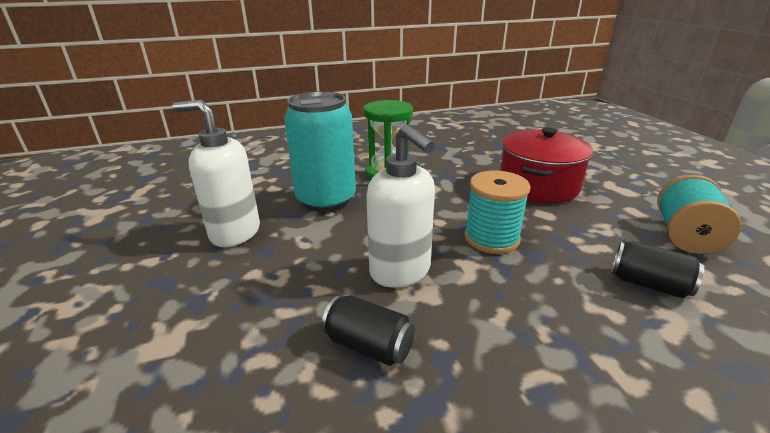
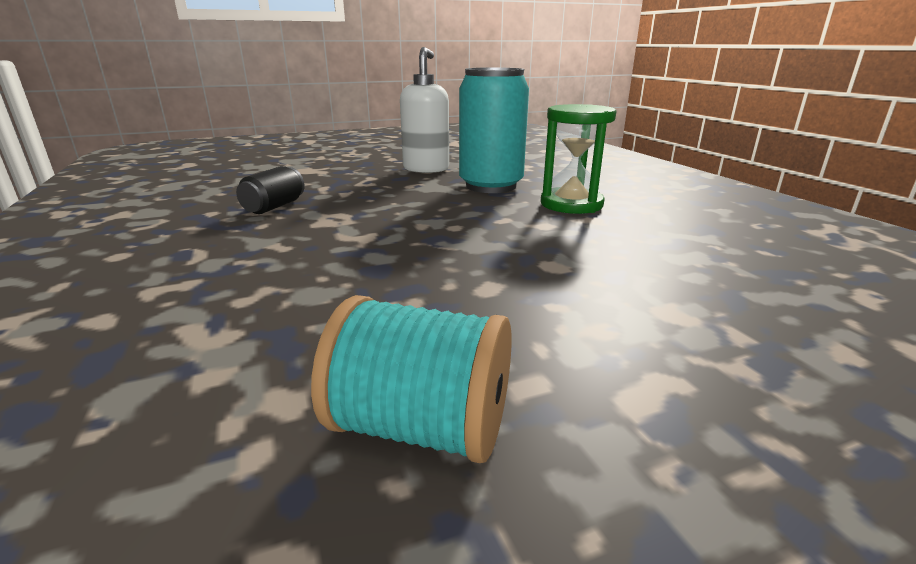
camera: 85 degrees right, 5 degrees down
white soap dispenser [366,124,435,288] -> none
turquoise spool [464,170,530,254] -> none
red pot [500,127,593,203] -> none
black can [611,241,704,298] -> none

